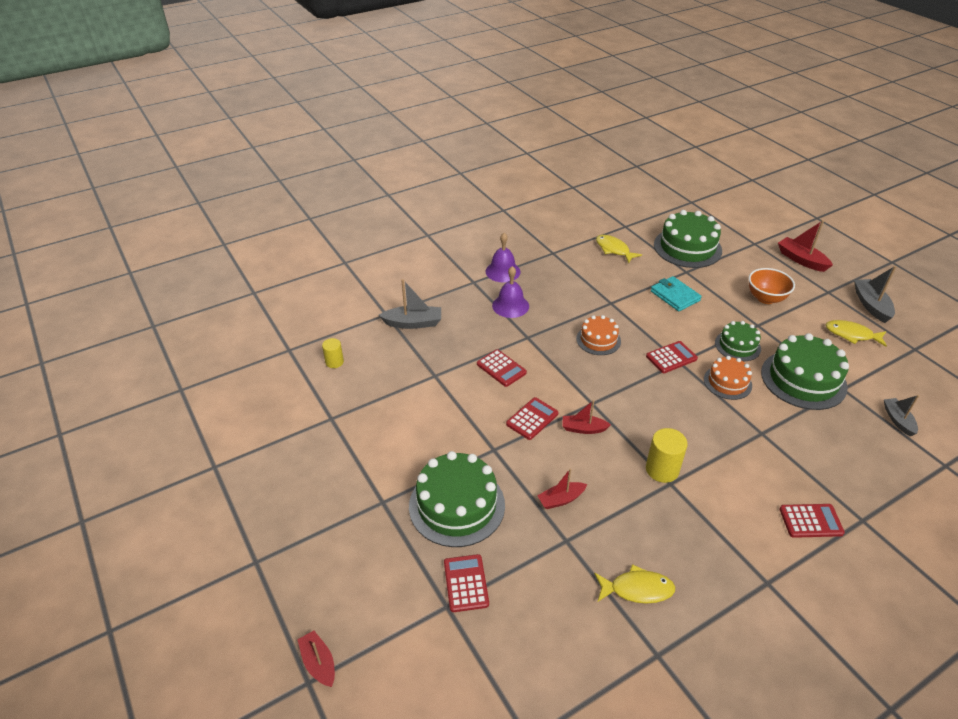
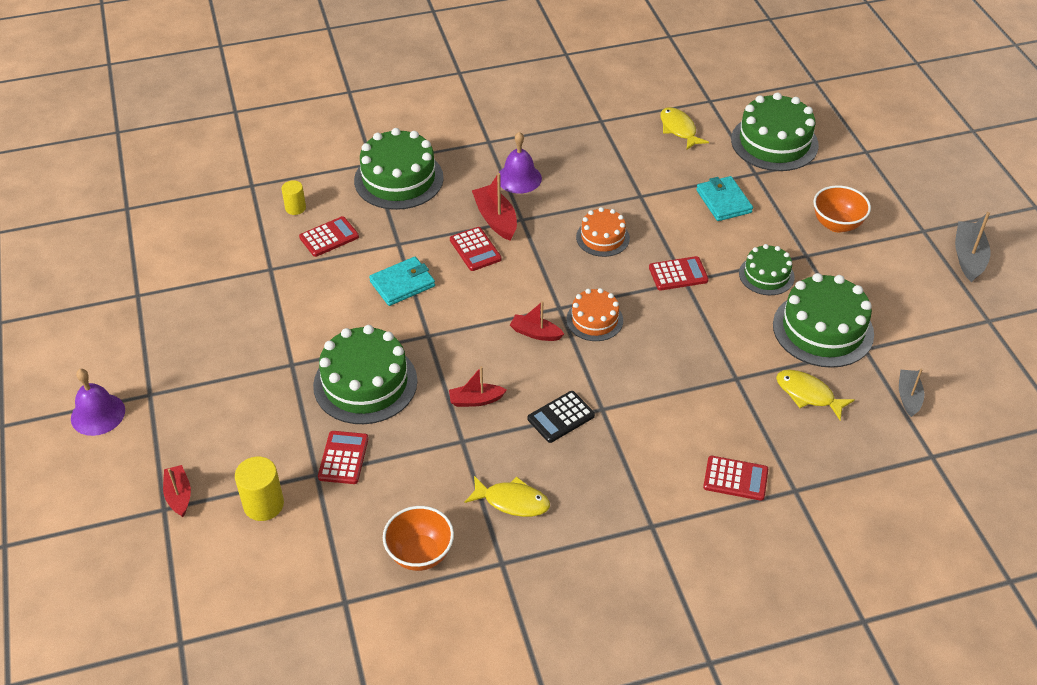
camera: 15 degrees right, 5 degrees up
grey boat [379,279,441,329] -> green cake [354,128,444,210]
purple bell [486,233,521,282] -> purple bell moved to [71,369,125,436]
red calculator [506,397,558,440] -> red calculator moved to [299,216,359,257]
yellow cylinder [646,428,688,483] -> yellow cylinder moved to [235,457,284,521]
orange cake [704,356,752,400] -> orange cake moved to [566,288,623,341]
red boat [778,220,833,272] -> red boat moved to [472,173,517,241]
yellow fish [826,320,887,347] -> yellow fish moved to [776,370,854,420]
none -> turquoise wallet [369,257,435,306]
none -> orange bowl [383,506,454,571]
none -> black calculator [528,391,595,443]

